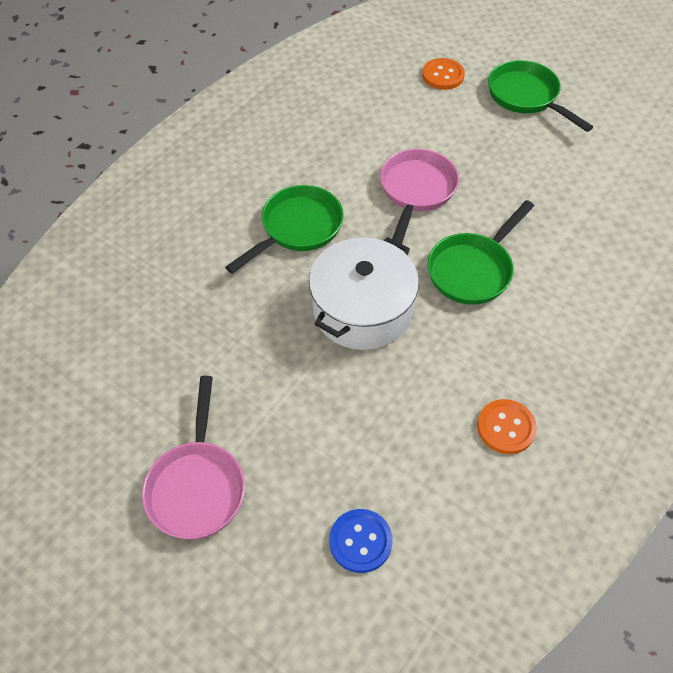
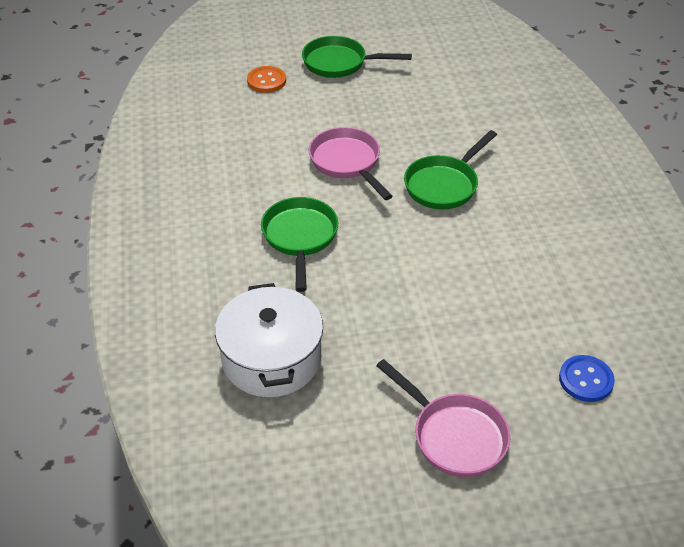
camera: 45 degrees left, 10 degrees down
white pot [309,237,419,350] -> white pot moved to [215,283,323,397]
green pan [428,200,534,305] -> green pan turned 45 degrees clockwise [404,130,497,210]
orange button [477,399,537,454] -> none

